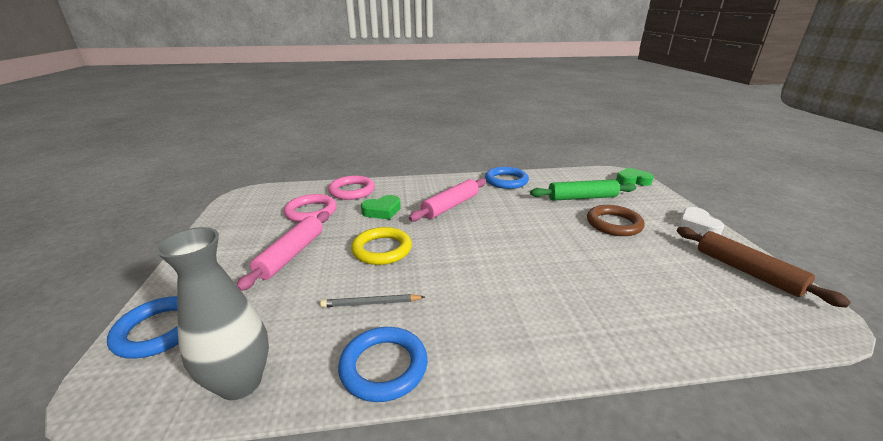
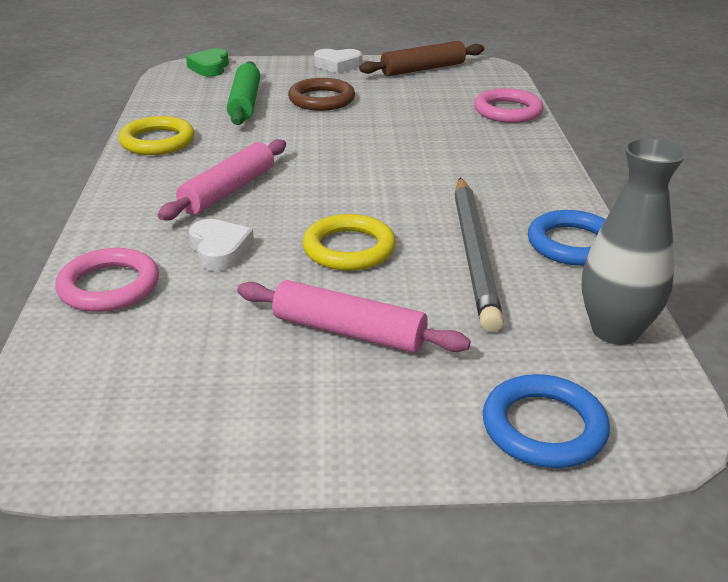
camera: 85 degrees left, 5 degrees up
pink ring [284,194,337,222] -> pink ring moved to [474,88,543,123]
grey pencil [320,294,425,307] -> grey pencil [455,178,504,333], size x2.10
green heart [361,195,401,220] -> white heart [189,219,254,271]
pink rolling pin [409,178,486,221] -> pink rolling pin turned 75 degrees clockwise [158,139,286,221]
blue ring [485,167,529,189] -> yellow ring [118,116,195,155]

